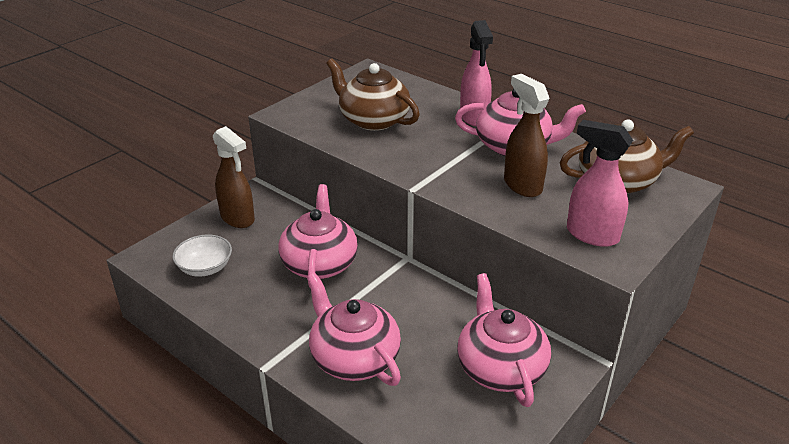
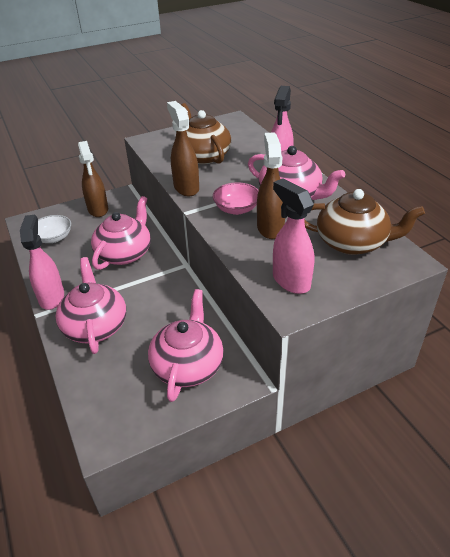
camera: 25 degrees right, 5 degrees up
none -> pink spray bottle [20,215,64,310]
none -> brown spray bottle [167,101,199,196]
none -> pink bowl [213,182,259,215]

